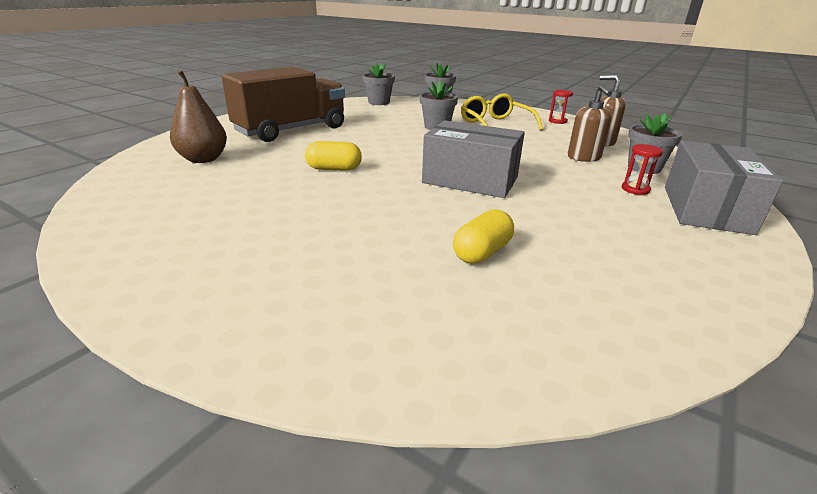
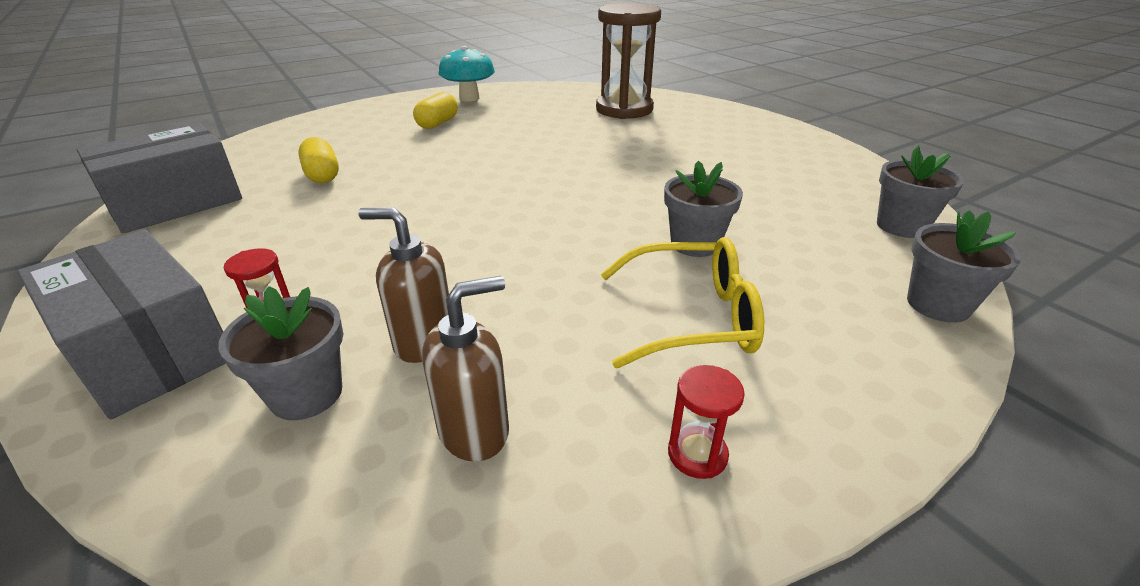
camera: 115 degrees right, 5 degrees up
brown pear [170,70,227,163] -> brown hourglass [596,3,661,119]
brown truck [222,67,345,142] -> none
yellow capsule [305,141,362,171] -> yellow capsule moved to [413,92,458,129]
grey box [422,120,525,198] -> grey box moved to [77,123,242,234]
none -> turquoise mushroom [438,46,495,102]

